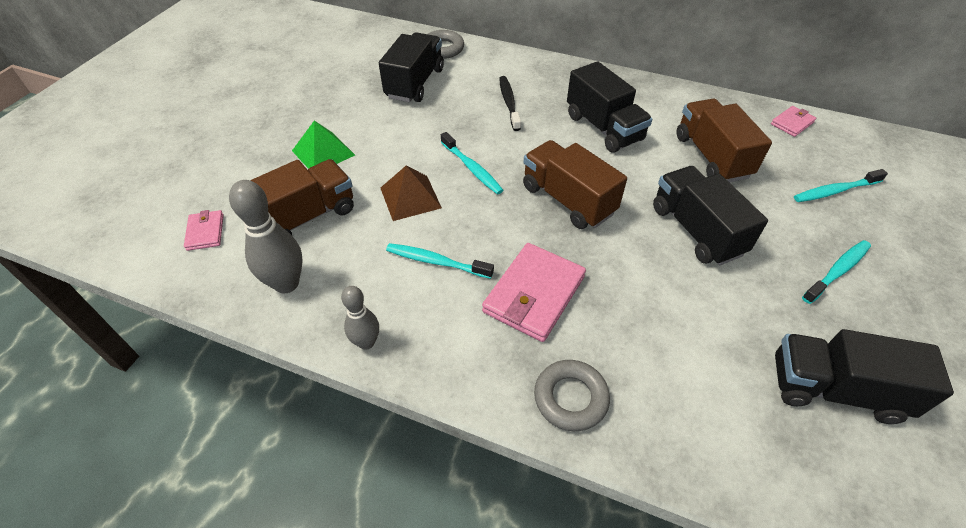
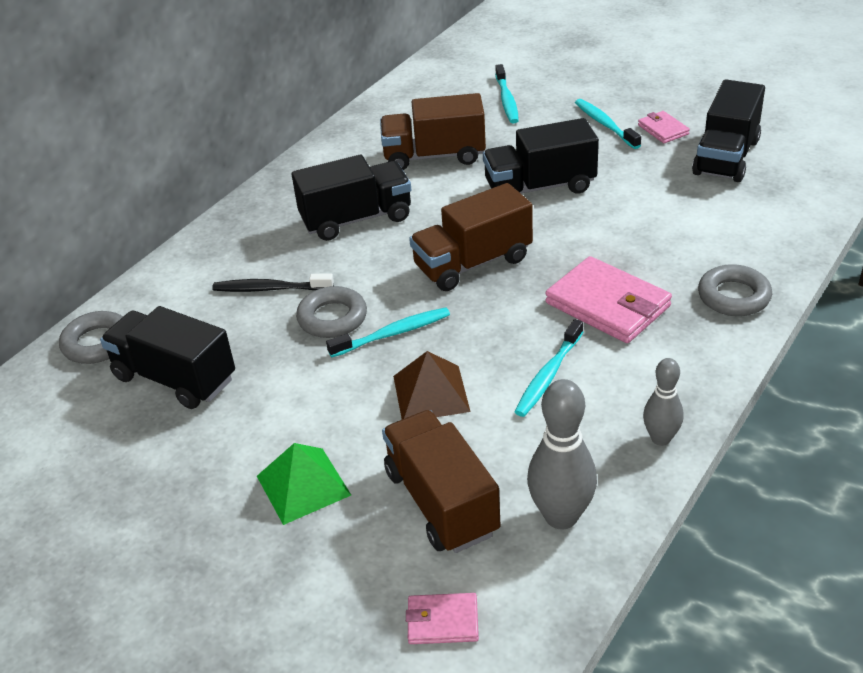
camera: 75 degrees left, 10 degrees down
pink wallet [771,106,816,137] -> pink wallet moved to [638,111,690,143]
none -> grey ring [296,286,367,338]

